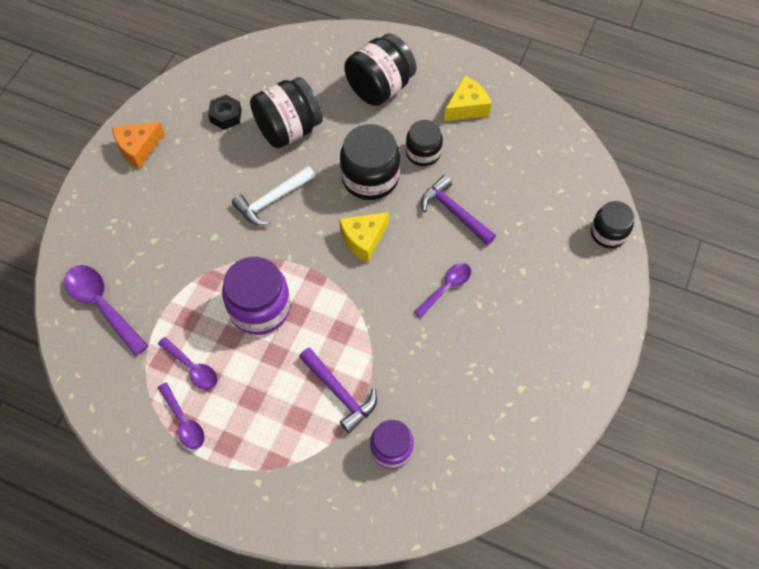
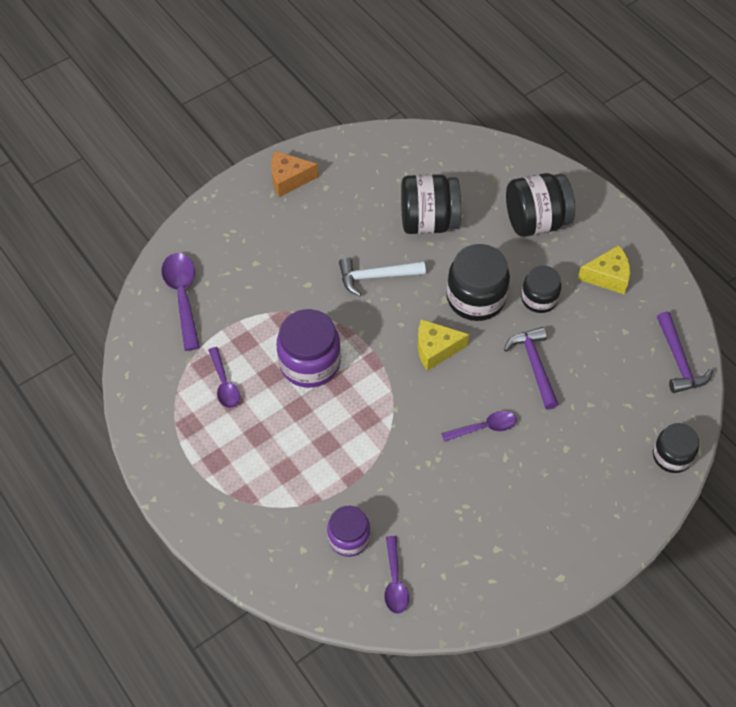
camera: 30 degrees right, 5 degrees down
purple spoon [158,382,205,449] -> purple spoon moved to [384,536,409,614]
black nut [208,95,242,130] -> none
purple hammer [299,348,377,433] -> purple hammer moved to [657,312,713,393]

